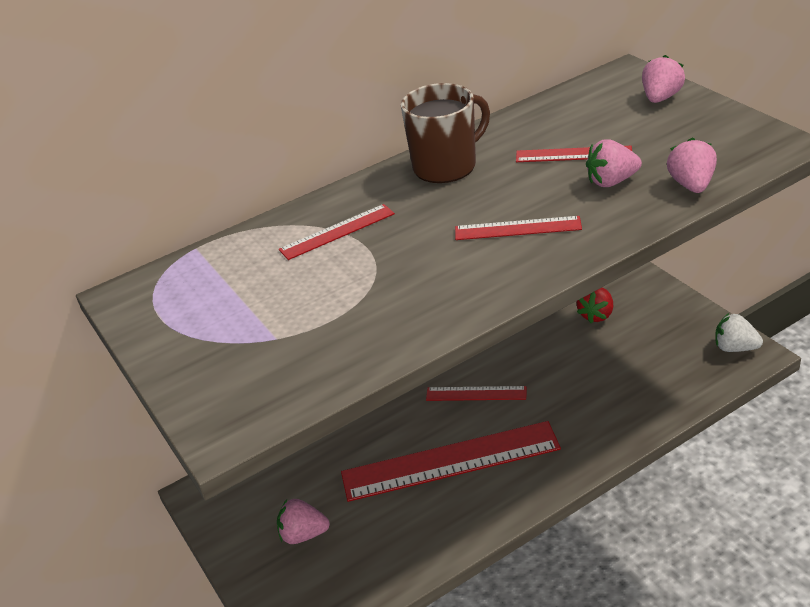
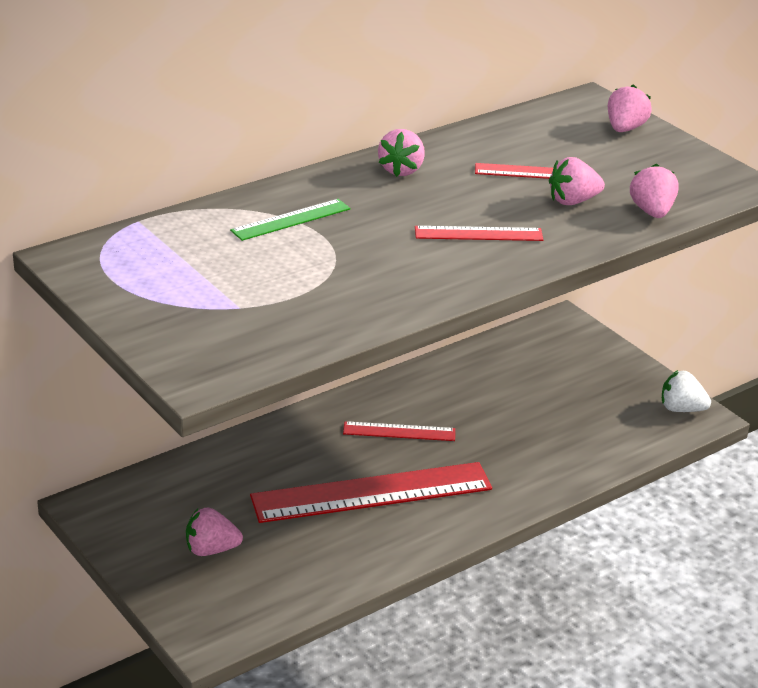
camera: 10 degrees left, 5 degrees down
red ruler [279,204,395,260] -> green ruler [230,199,350,241]
brown mug [401,83,490,183] -> pink strawberry [378,129,425,177]
red strawberry [577,288,613,323] -> none

